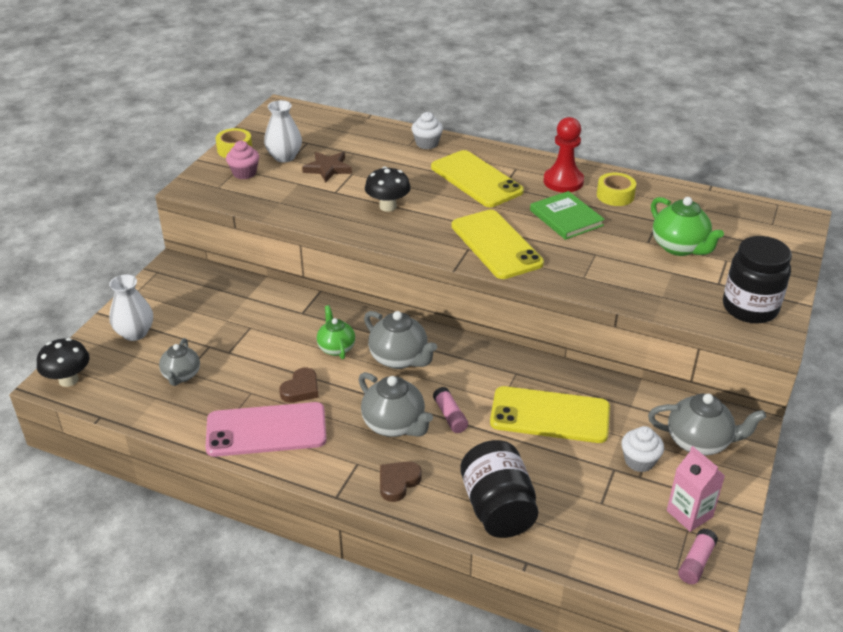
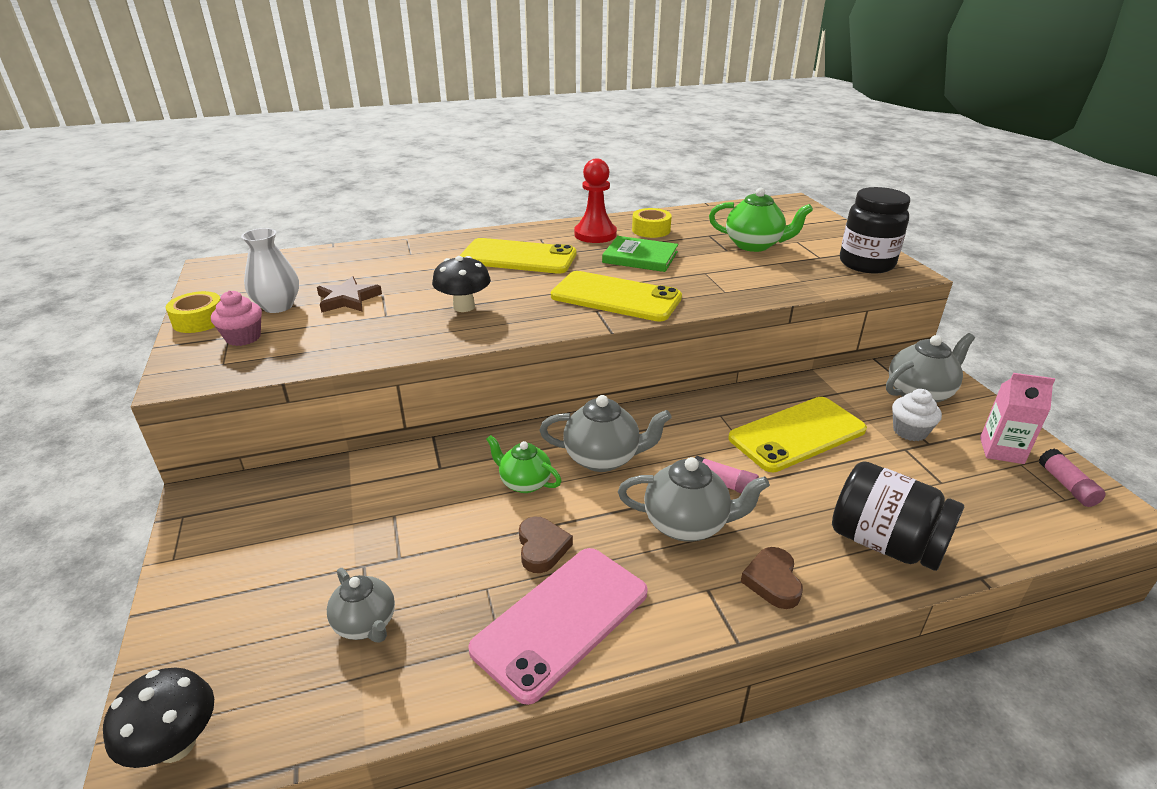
camera: 40 degrees left, 5 degrees down
white vase [109,274,153,341] -> none
white cupcake [412,112,443,149] -> none

